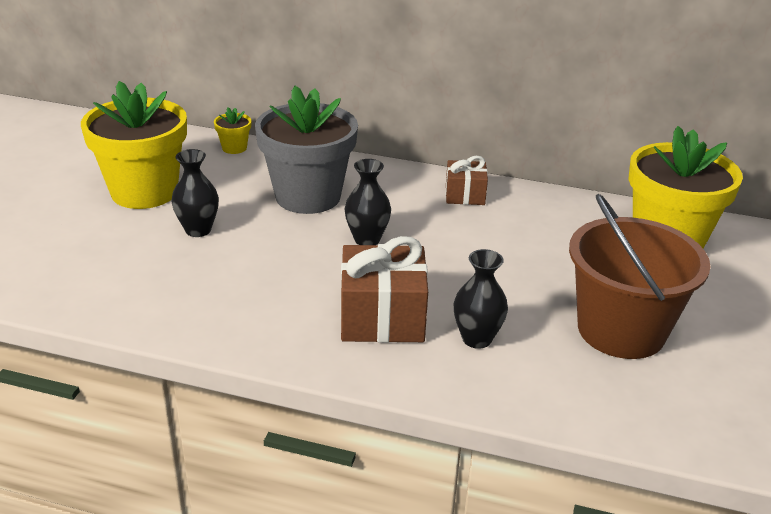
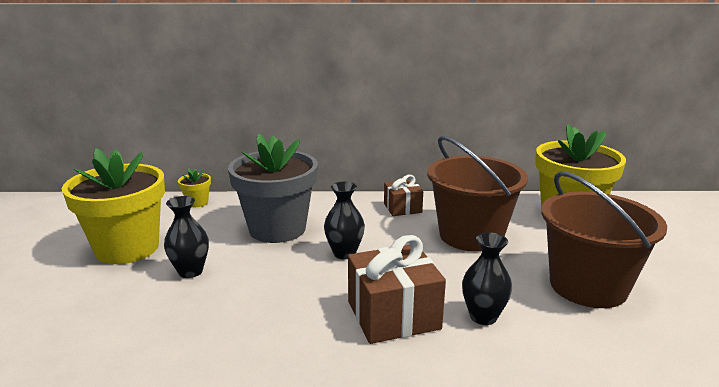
camera: 15 degrees left, 10 degrees down
none -> brown bucket [427,136,528,252]

